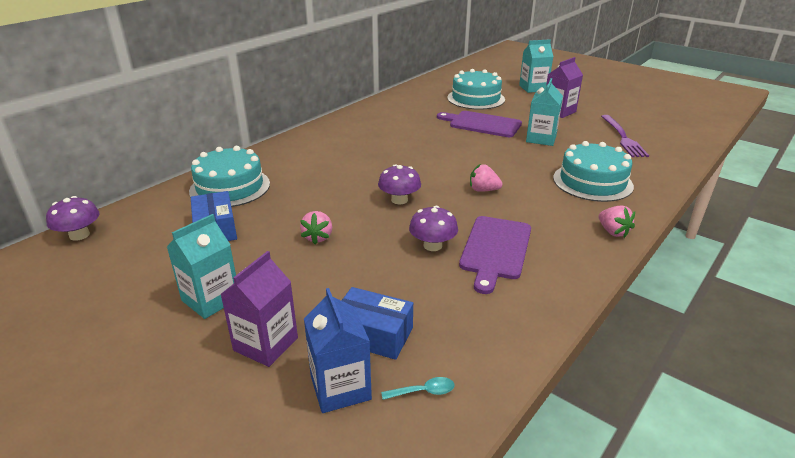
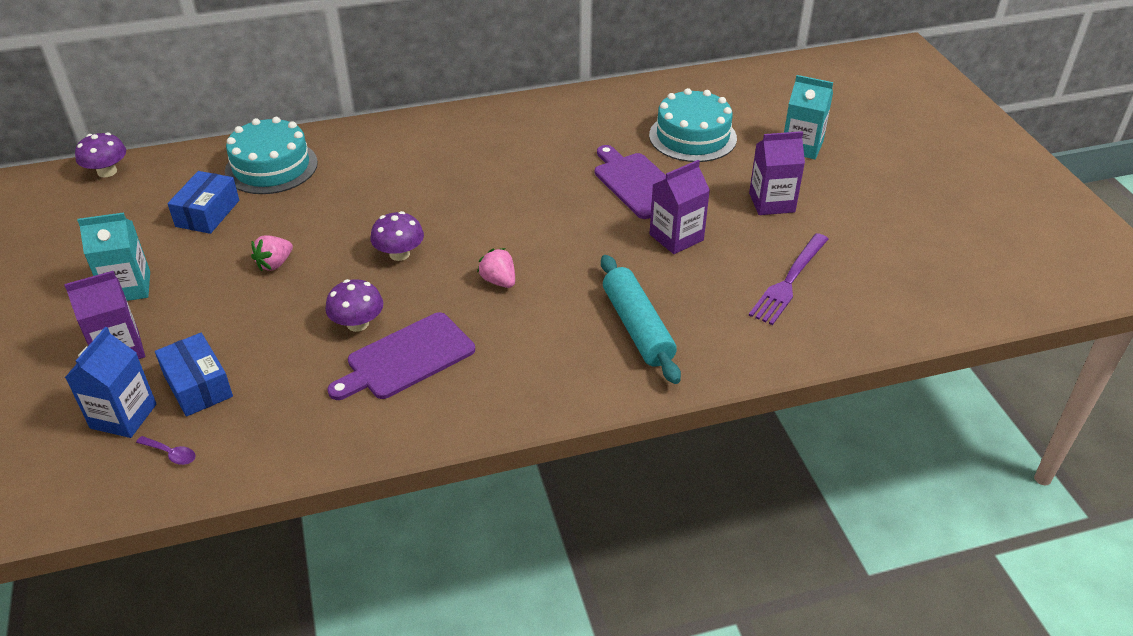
camera: 35 degrees right, 10 degrees up
turquoise spoon [381,377,455,400] -> purple spoon [136,436,196,465]
turquoise carton [526,78,563,146] -> purple carton [649,160,710,254]
turquoise cake [553,141,634,202] -> turquoise rolling pin [601,255,681,384]
pink strawberry [598,206,635,238] -> none

